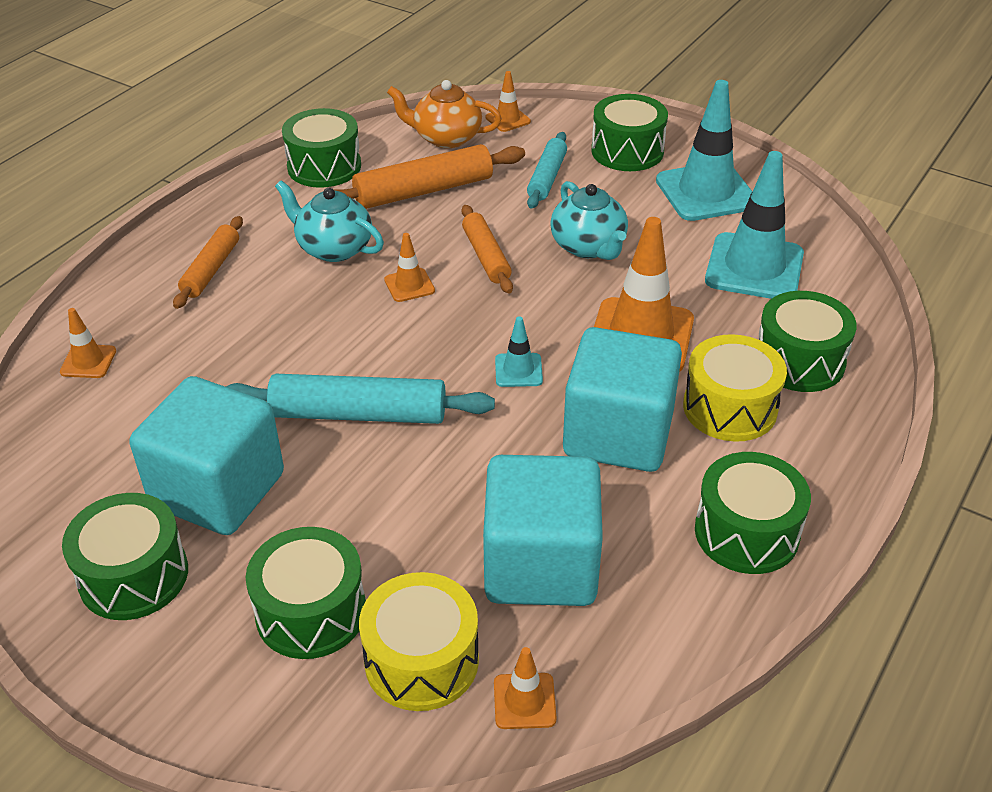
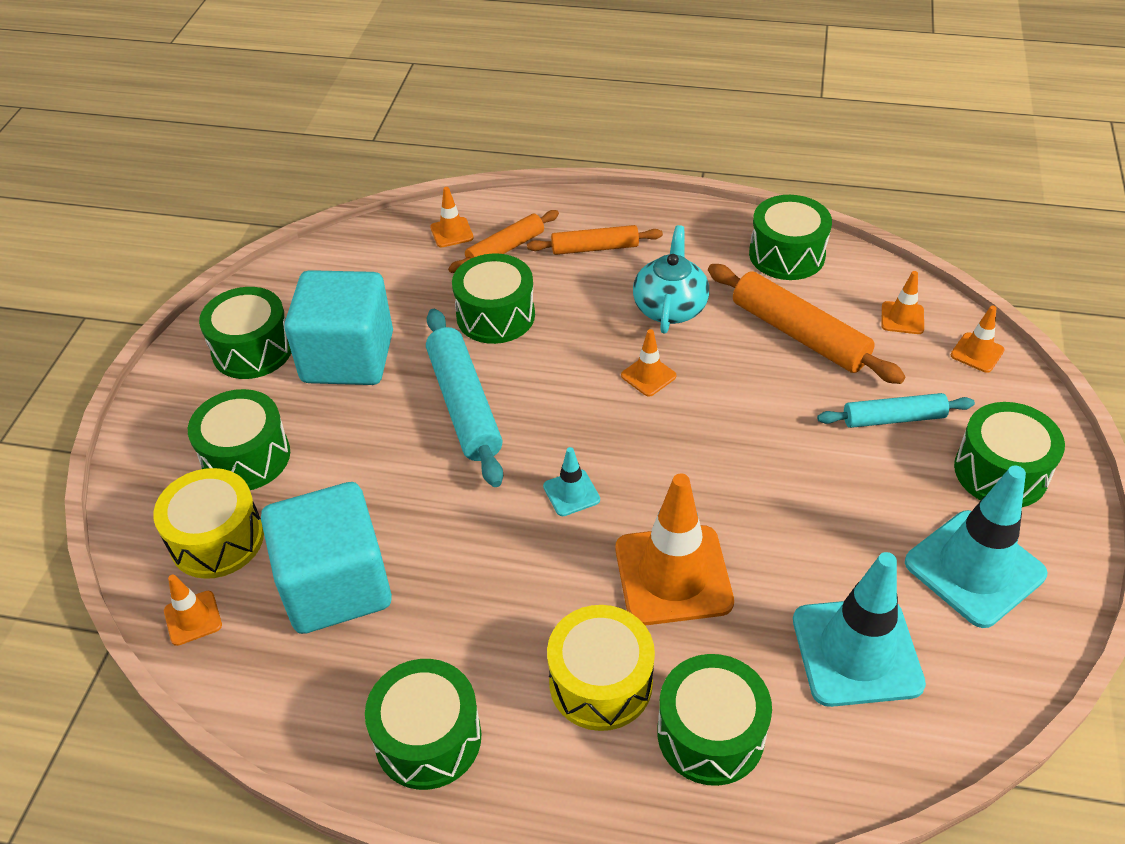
camera: 70 degrees right, 5 degrees up
orange teapot [387,80,502,148] -> orange traffic cone [881,271,924,334]
orange rolling pin [461,205,513,294] -> orange rolling pin moved to [448,210,559,273]
turquoise teapot [550,181,628,260] -> none
turquoise cube [563,327,682,472] -> none
none -> green drum [452,253,535,344]

